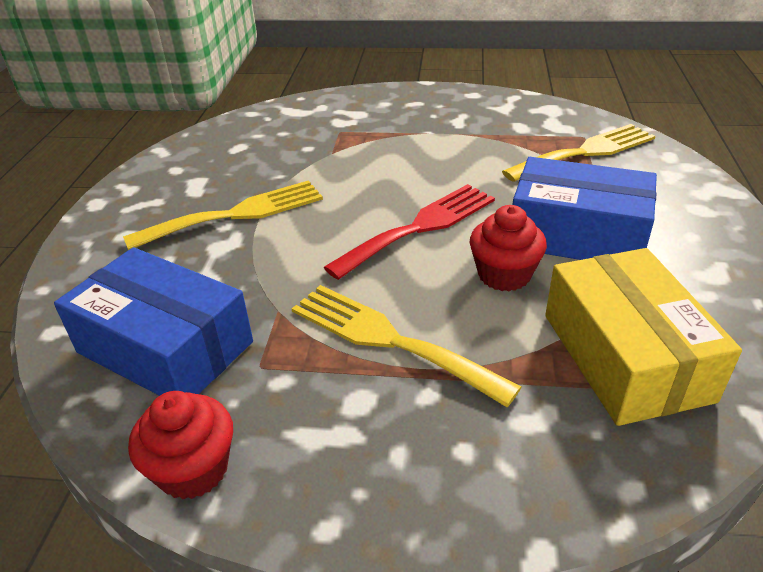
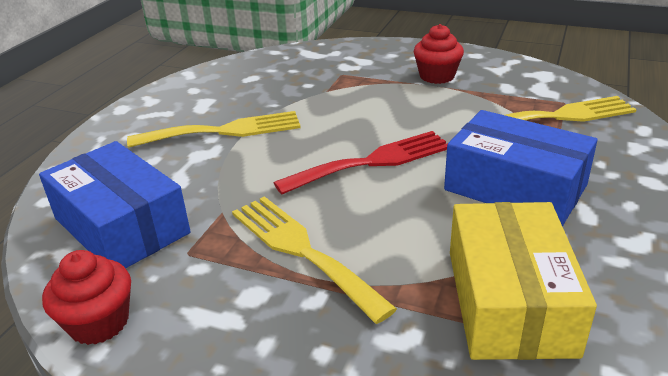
camera: 15 degrees right, 5 degrees down
red cupcake [469,205,547,291] -> red cupcake moved to [413,24,464,84]

